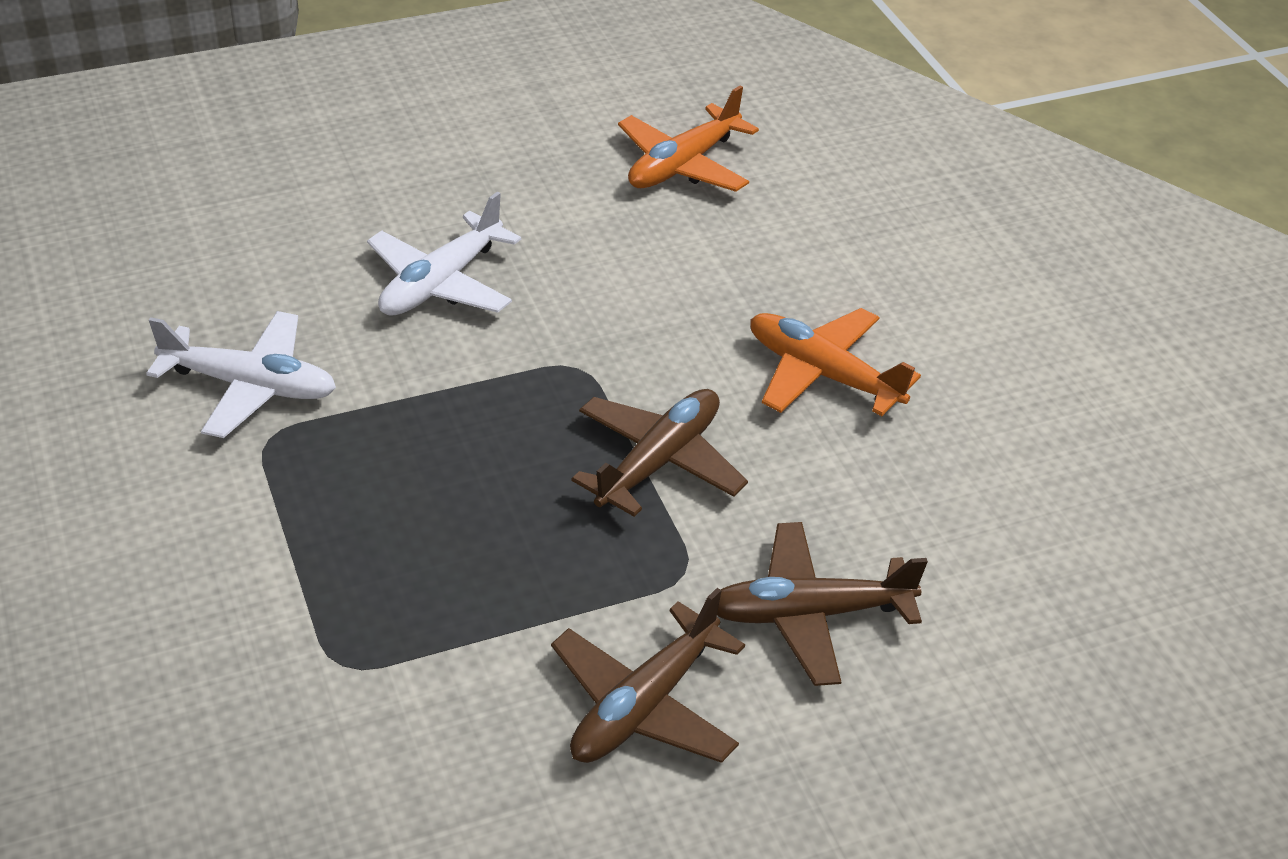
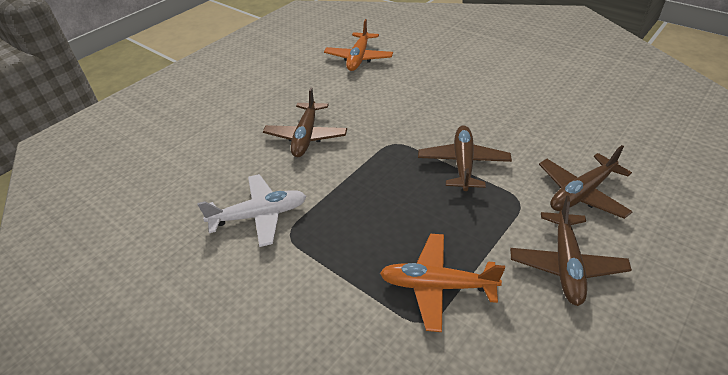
camera: 25 degrees left, 0 degrees up
white plane [367,192,521,316] -> brown plane [263,87,347,157]
orange plane [750,308,921,416] -> orange plane moved to [380,234,505,332]

